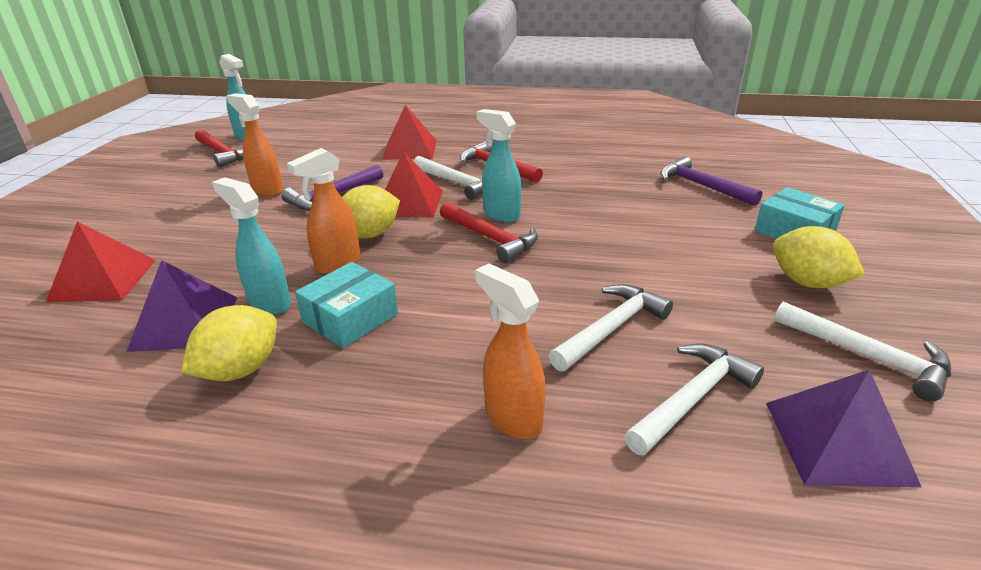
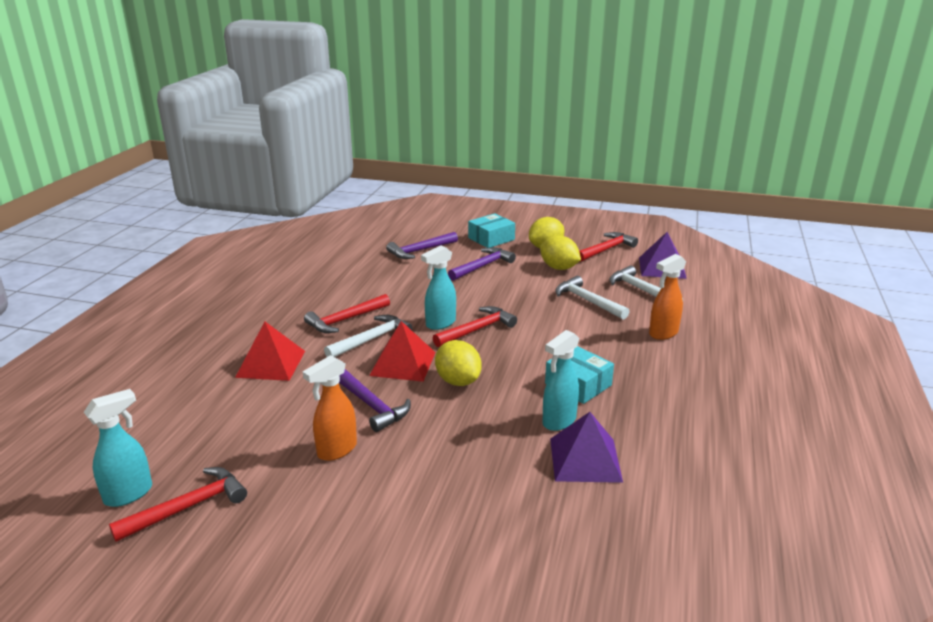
camera: 85 degrees left, 5 degrees down
red pyramid [46,222,156,302] -> none
yellow lemon [181,305,277,381] -> yellow lemon moved to [540,236,581,270]
orange spray bottle [287,148,360,274] -> none
white hammer [774,301,951,401] -> red hammer [579,232,638,262]
none -> purple hammer [448,247,516,281]

